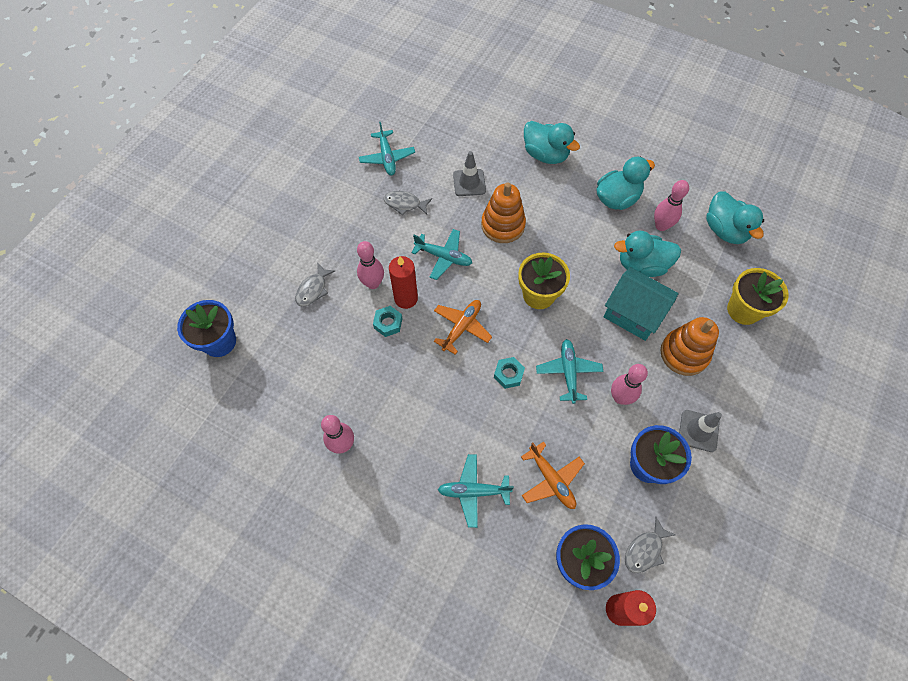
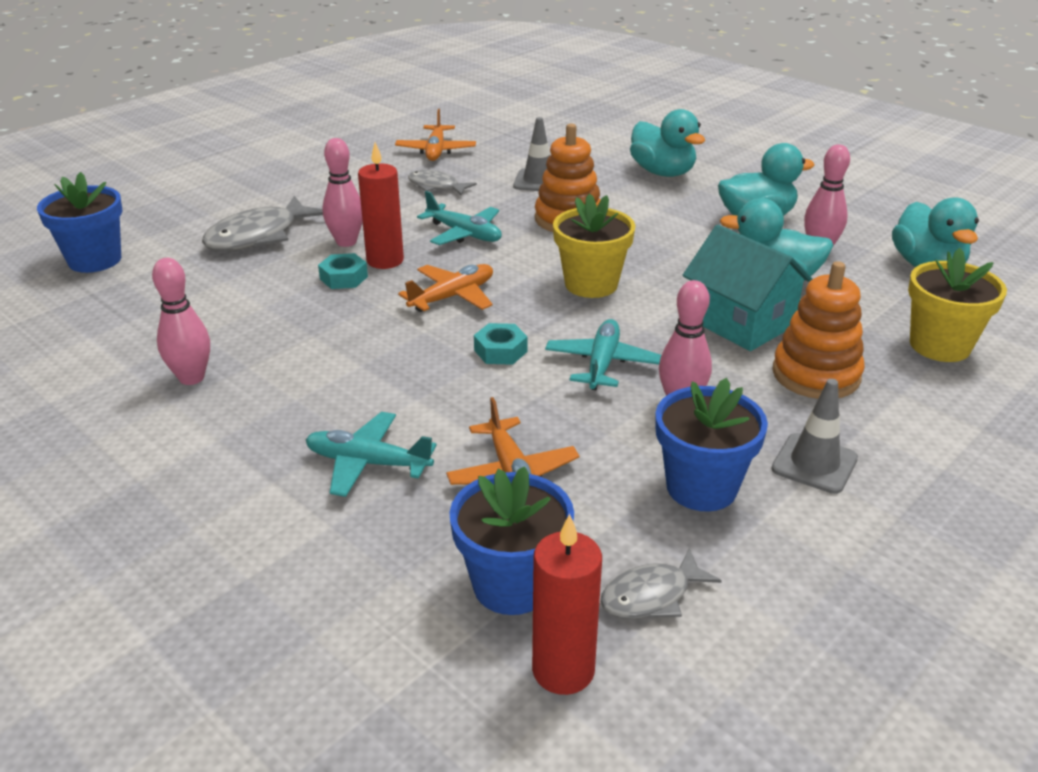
camera: 15 degrees right, 30 degrees down
grey fish [295,263,335,307] -> grey fish [202,196,323,251], size x1.68
turquoise plane [359,122,415,176] -> orange plane [395,109,476,161]

